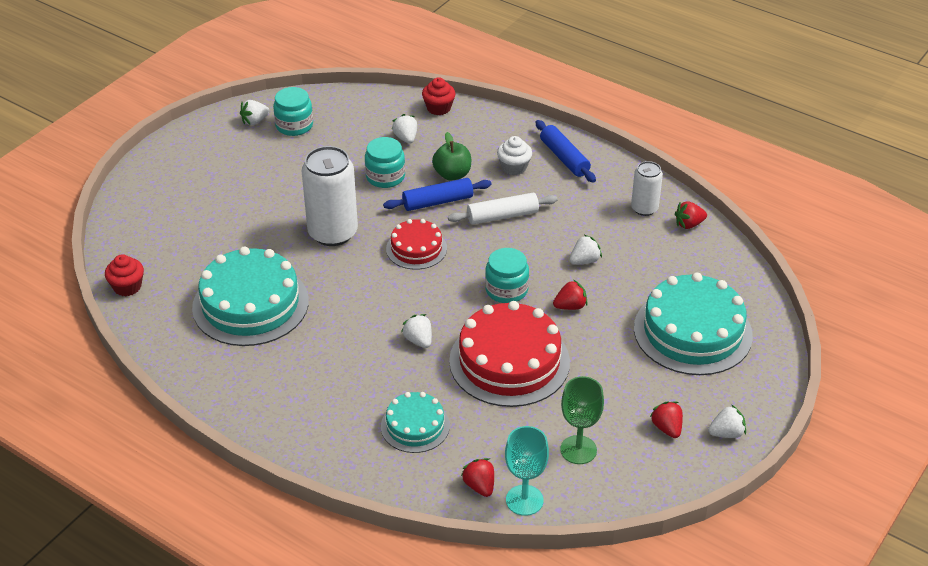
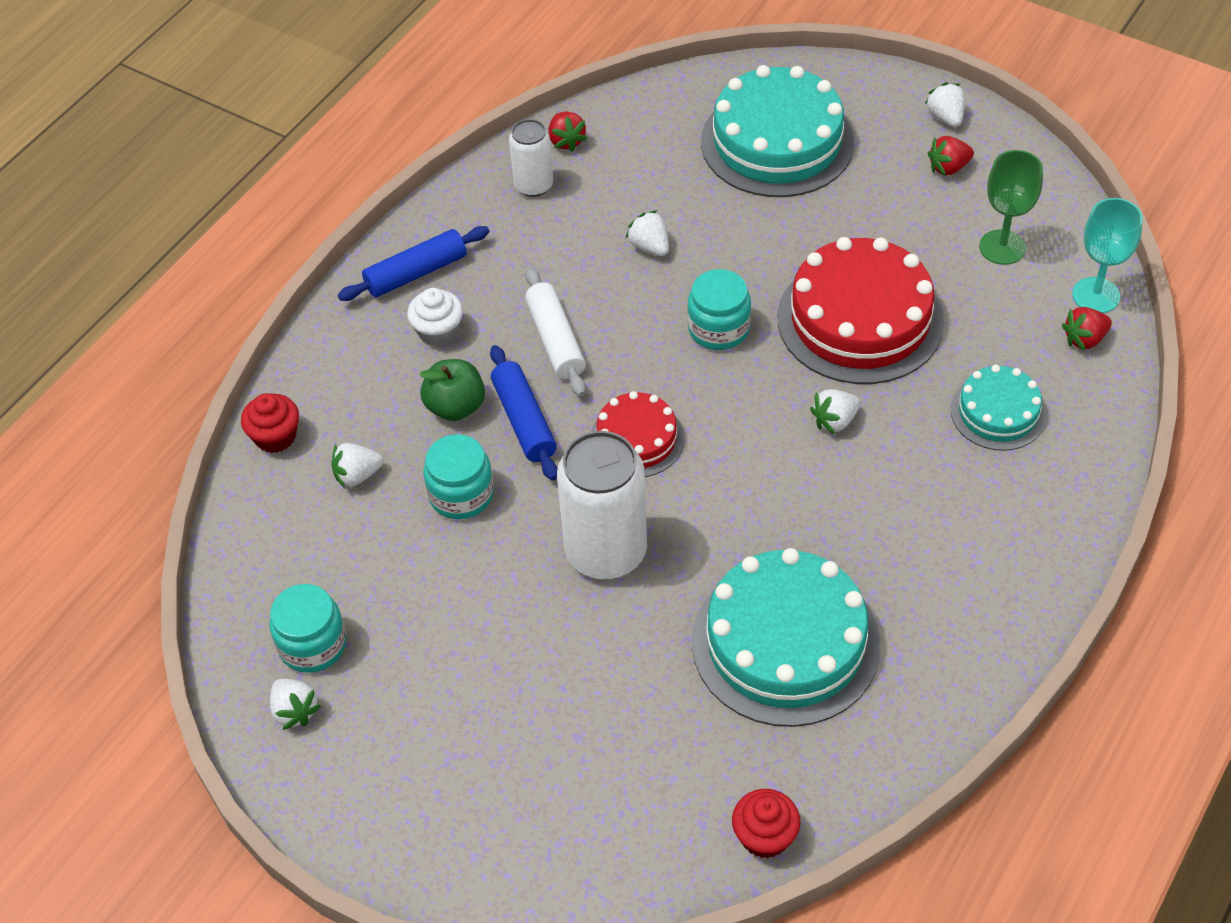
camera: 90 degrees left, 10 degrees up
red strawberry [553,279,588,310] -> none

